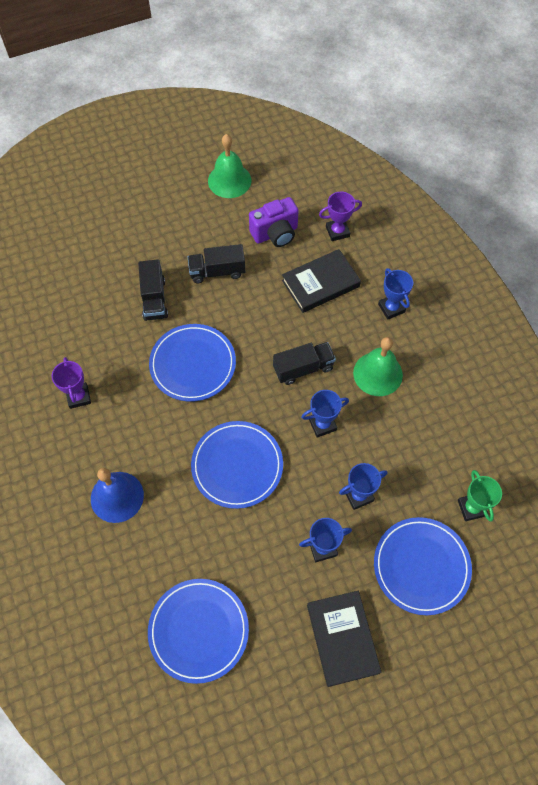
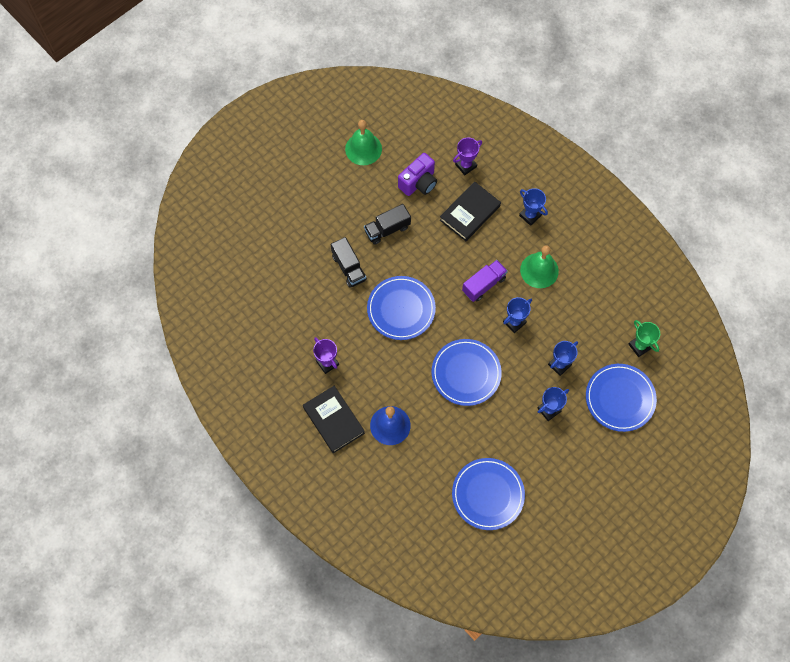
camera: 20 degrees left, 5 degrees up
black truck [273,342,336,385] -> purple truck [462,260,508,302]
black book [307,591,382,687] -> black book moved to [303,386,365,453]

